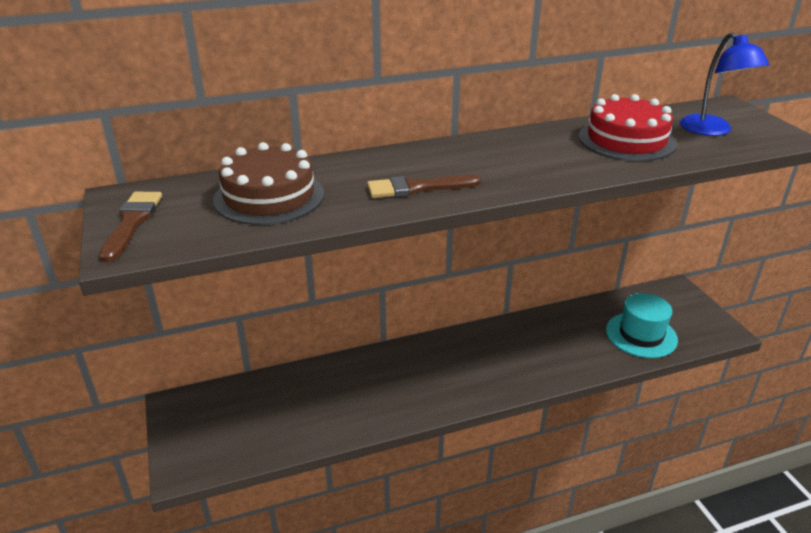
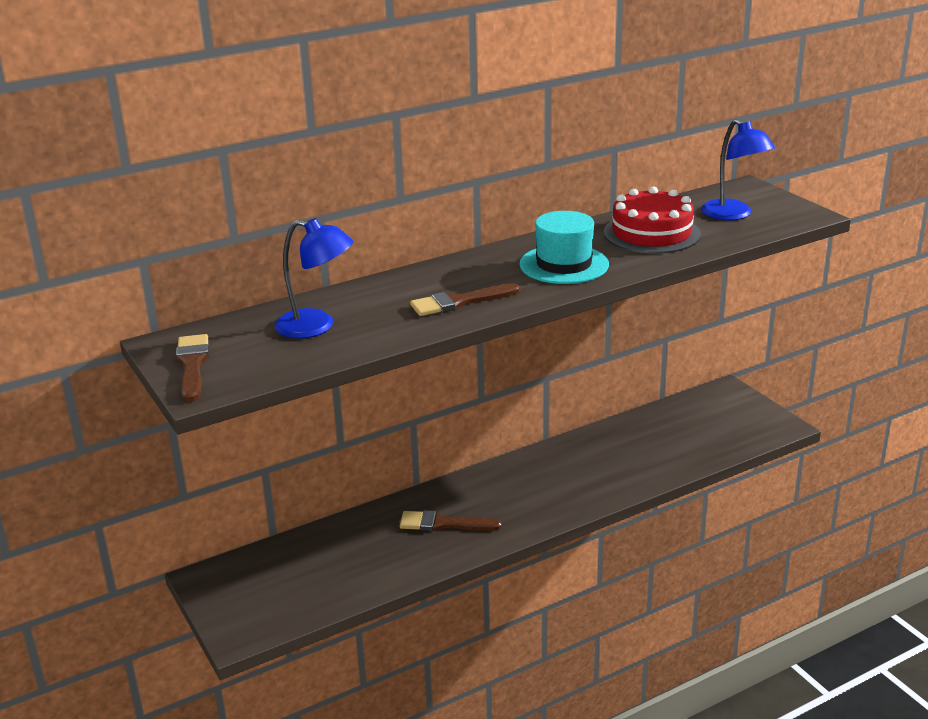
camera: 10 degrees left, 5 degrees down
brown cake [213,142,324,225] -> blue lamp [274,218,353,338]
turquoise hat [606,293,678,358] -> turquoise hat moved to [519,211,609,284]
none -> brown brush [400,510,502,531]

